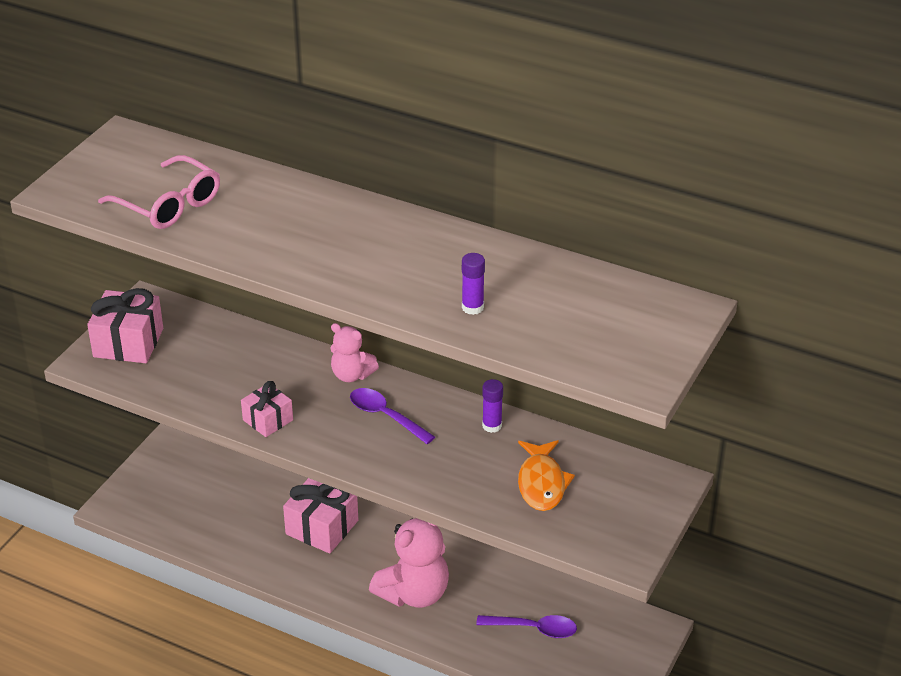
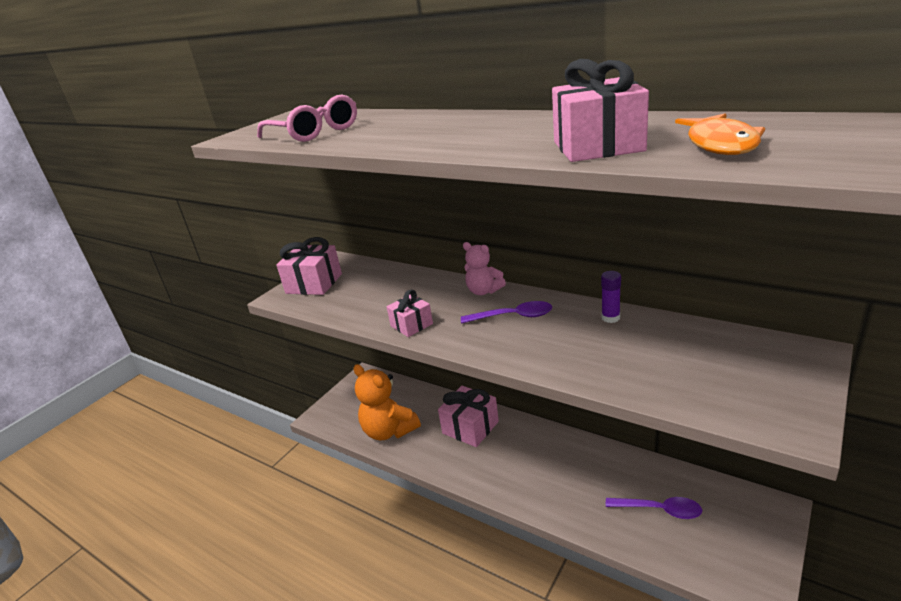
camera: 10 degrees right, 10 degrees down
purple spoon [350,388,435,444] -> purple spoon turned 135 degrees clockwise [461,301,552,324]
pink teddy bear [369,518,449,608] -> none
purple glue stick [462,253,485,315] -> pink gift [552,59,649,162]
orange fish [518,440,575,511] -> orange fish moved to [675,113,765,155]
none -> orange teddy bear [354,364,421,441]

